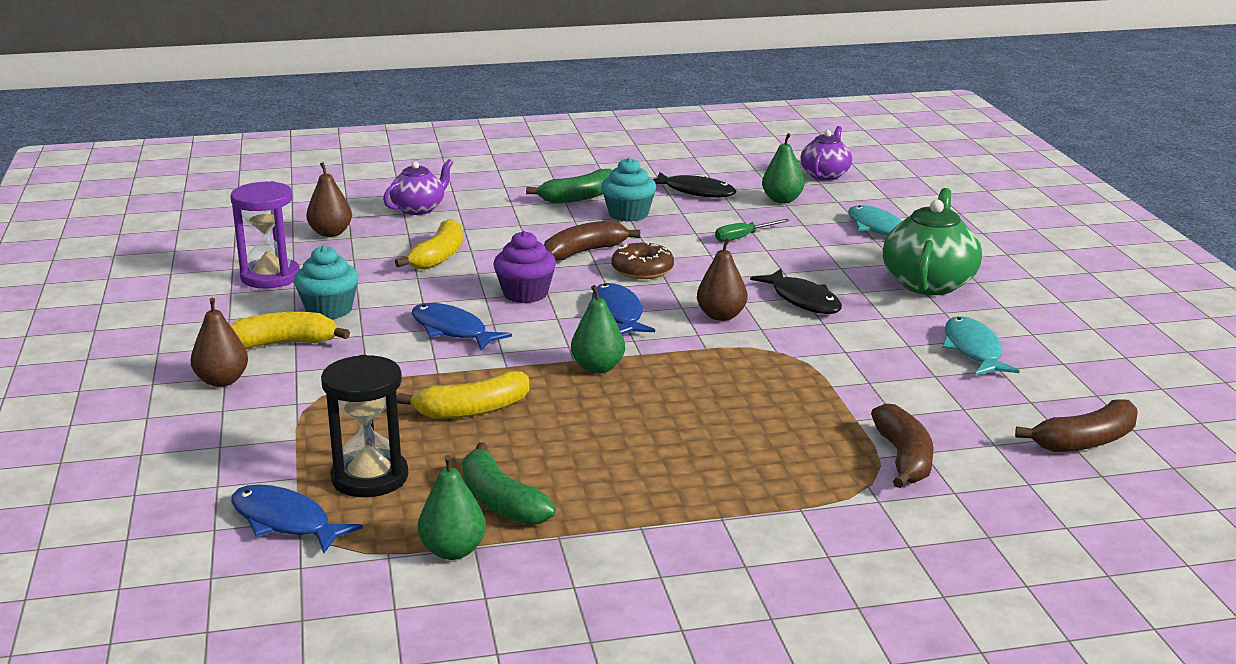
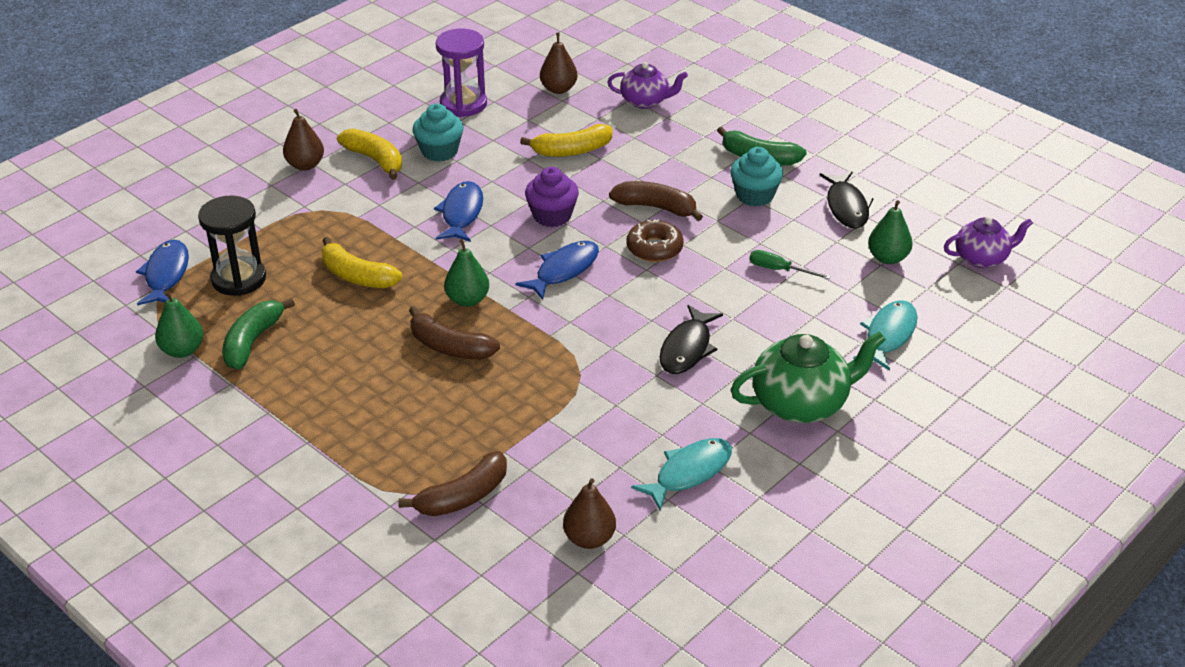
camera: 55 degrees right, 15 degrees up
brown pear [697,238,747,321] -> brown pear moved to [563,478,616,549]
brown banana [1015,399,1138,452] -> brown banana moved to [409,306,500,360]

